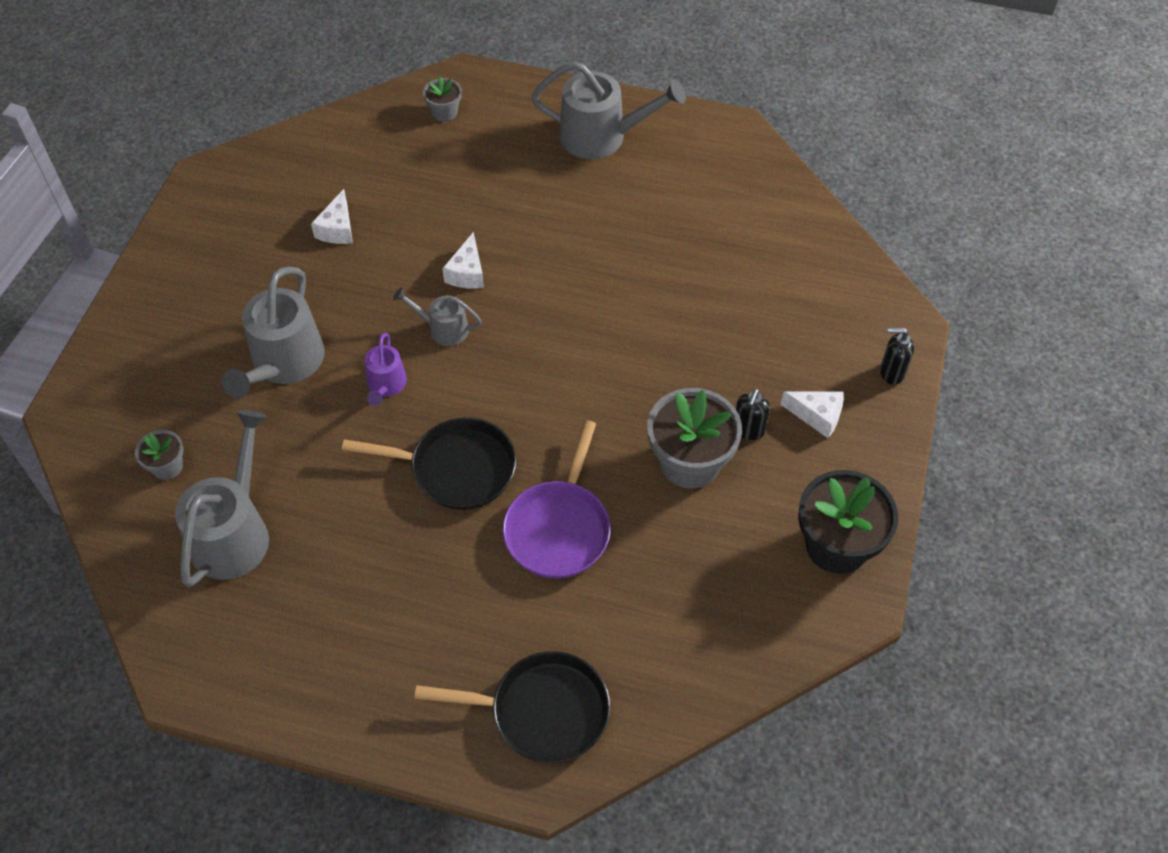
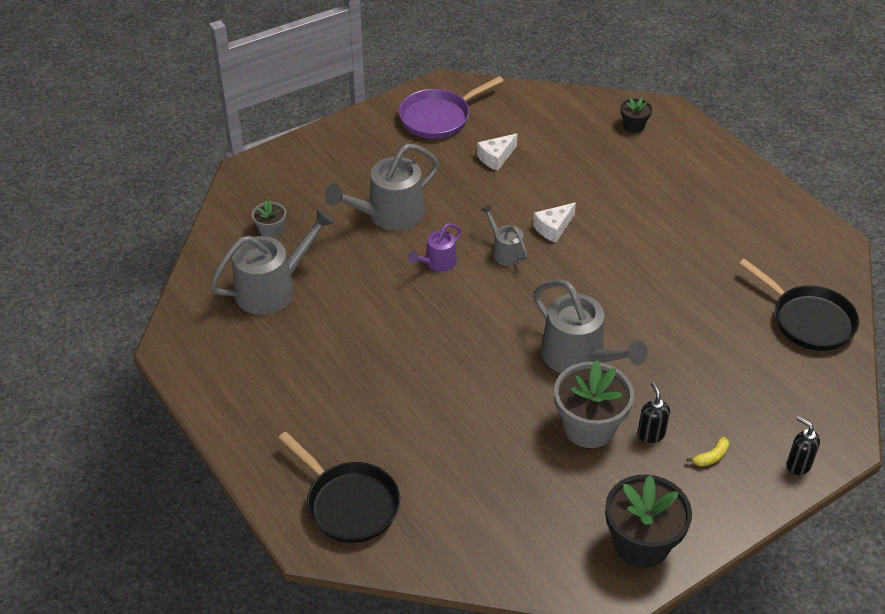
camera: 40 degrees right, 10 degrees down
black pan [342,418,516,510] -> black pan moved to [739,258,859,351]
grey flower pot [423,77,462,121] -> black flower pot [620,97,652,133]
purple pan [503,420,611,579] -> purple pan moved to [399,76,503,139]
grey watering can [531,62,686,159] -> grey watering can moved to [534,279,648,373]
black soap dispenser [736,388,770,440] -> black soap dispenser turned 105 degrees clockwise [637,382,670,443]
white cheese [780,391,844,438] -> yellow banana [687,437,729,466]

